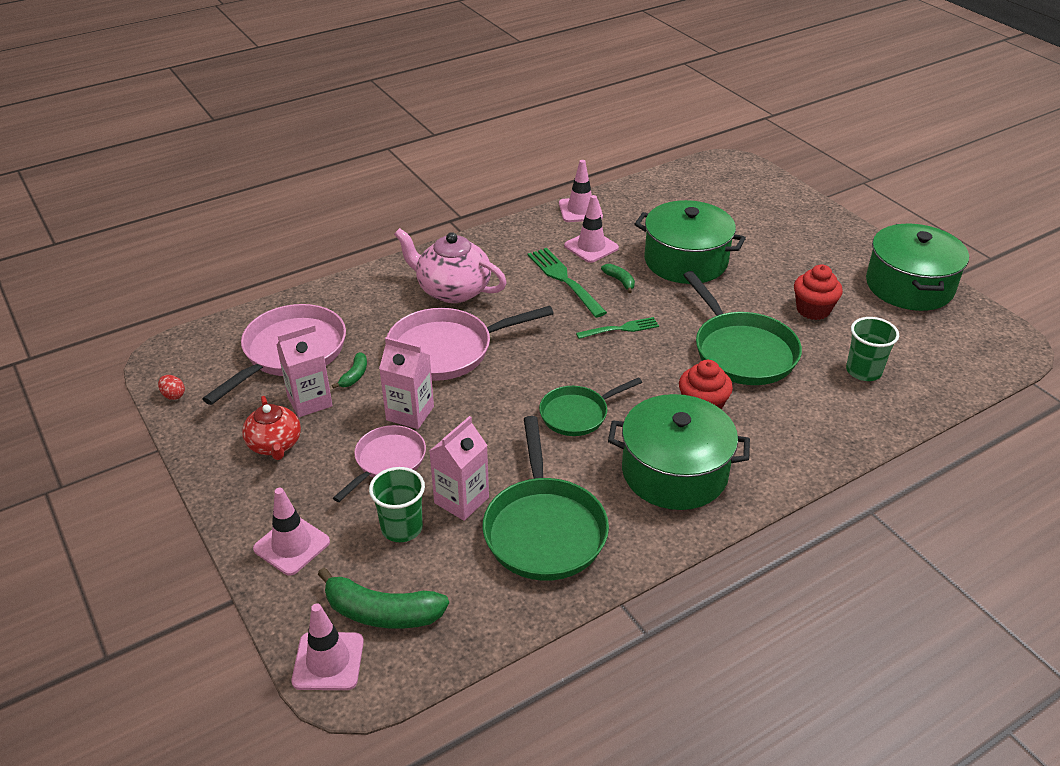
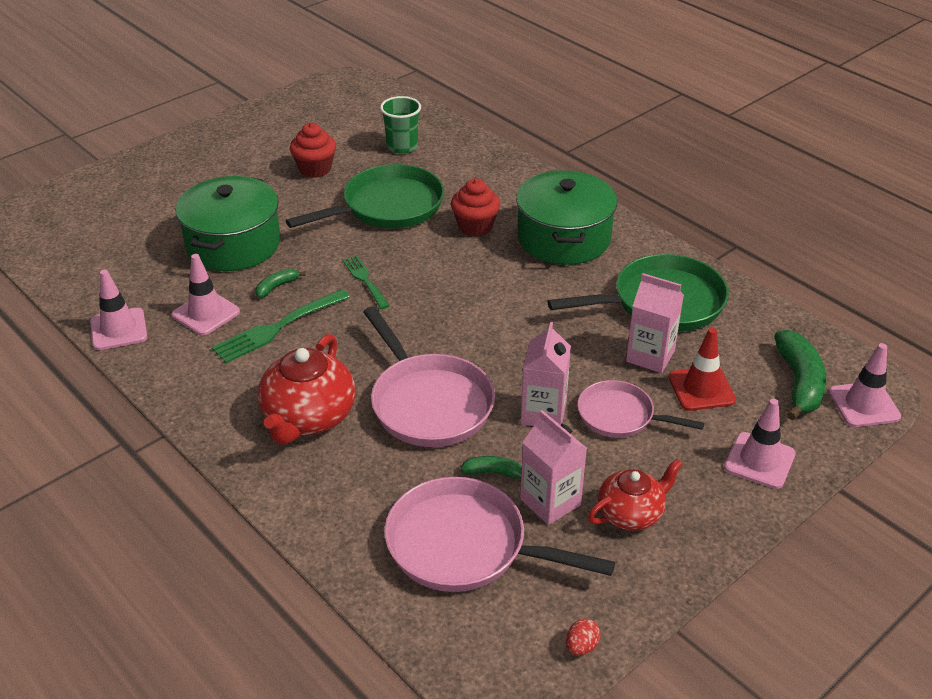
camera: 100 degrees left, 0 degrees up
green cup [369,467,425,542] -> red traffic cone [669,328,736,411]
pink teapot [394,228,507,303] -> red teapot [258,334,355,445]
green pan [539,377,642,436] -> none
green pot [866,224,969,311] -> none

